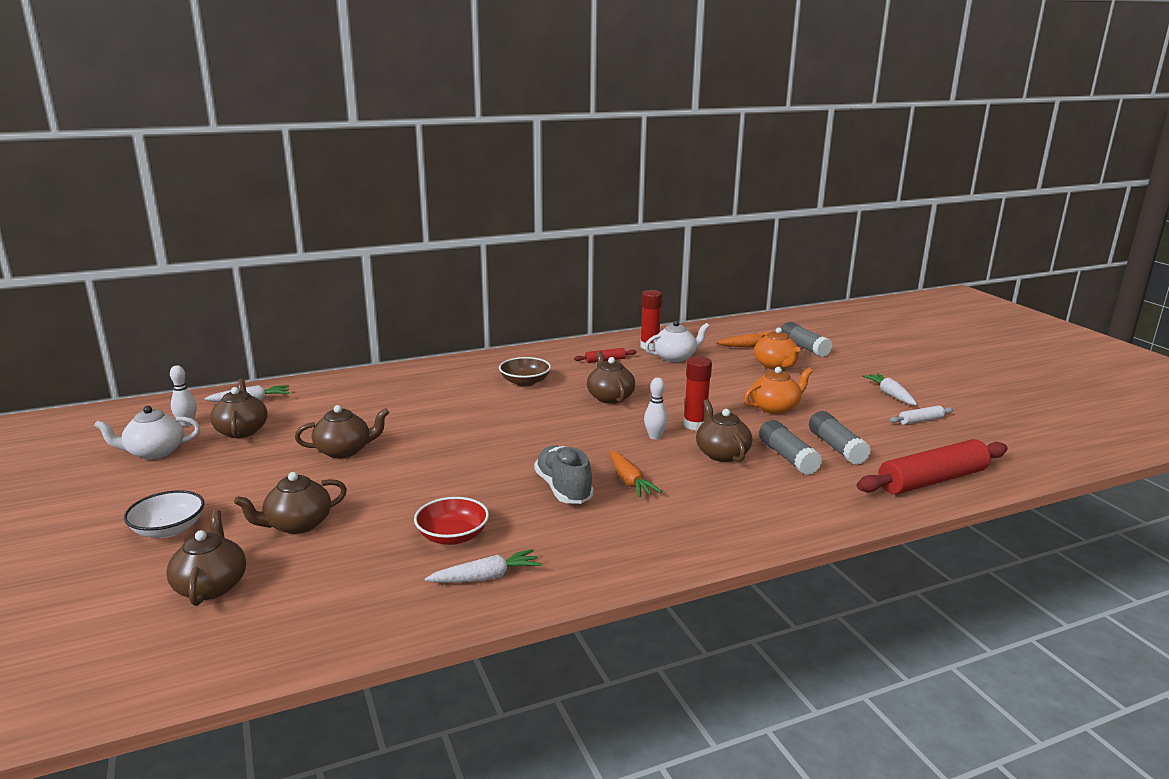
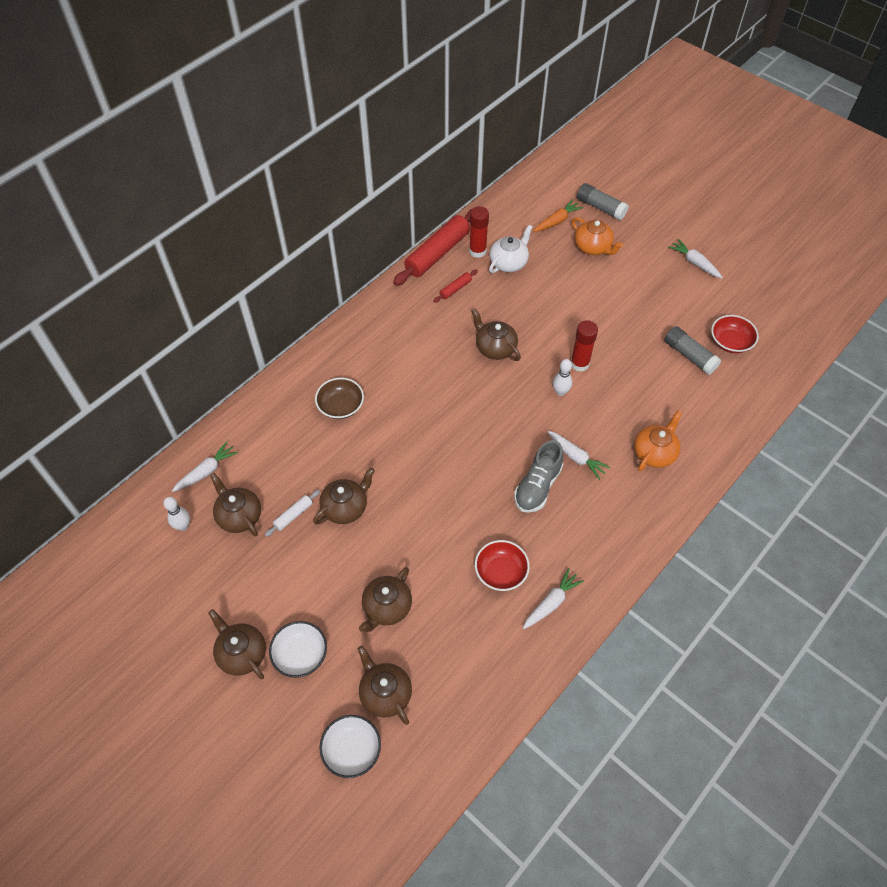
camera: 25 degrees left, 35 degrees up
white teapot [94,406,200,459] -> none
brown bowl [499,357,551,386] -> brown bowl moved to [315,378,364,419]
grey shoe [534,445,594,504] -> grey shoe turned 105 degrees counterclockwise [514,440,564,513]
orange carrot [610,450,662,497] -> white carrot [547,431,610,480]
brown teapot [696,399,752,462] -> brown teapot moved to [208,609,266,679]
orange teapot [744,367,813,414] -> orange teapot moved to [634,411,682,471]
grey glue stick [759,420,822,475] -> none
red rolling pin [857,439,1008,495] -> red rolling pin moved to [393,209,472,286]
white rolling pin [890,406,953,425] -> white rolling pin moved to [265,490,320,537]
none -> white bowl [320,715,381,778]
none -> red bowl [711,315,759,353]

